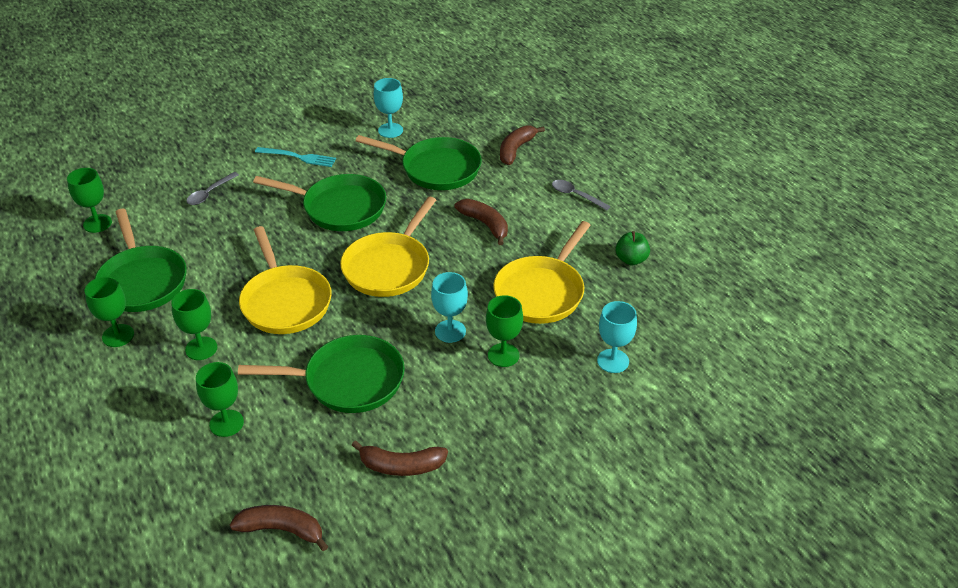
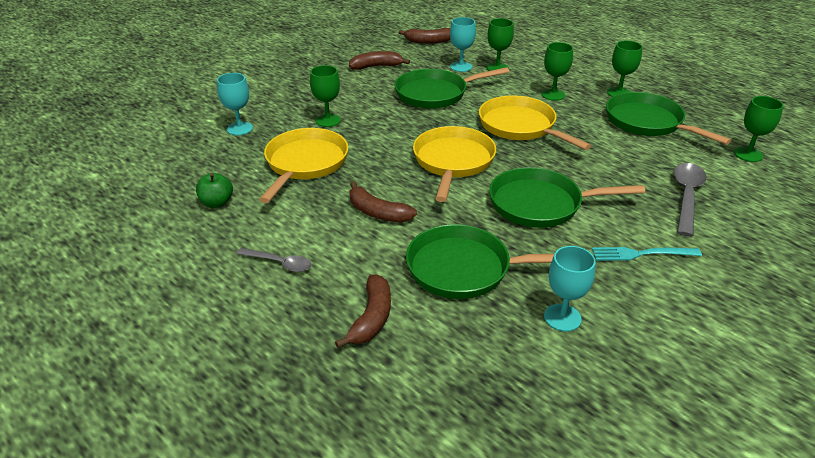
camera: 165 degrees right, 5 degrees down
grey spoon [186,172,239,205] -> grey spoon [674,163,707,237], size x1.62
turquoise goblet [431,272,468,343] -> turquoise goblet moved to [450,17,476,72]

